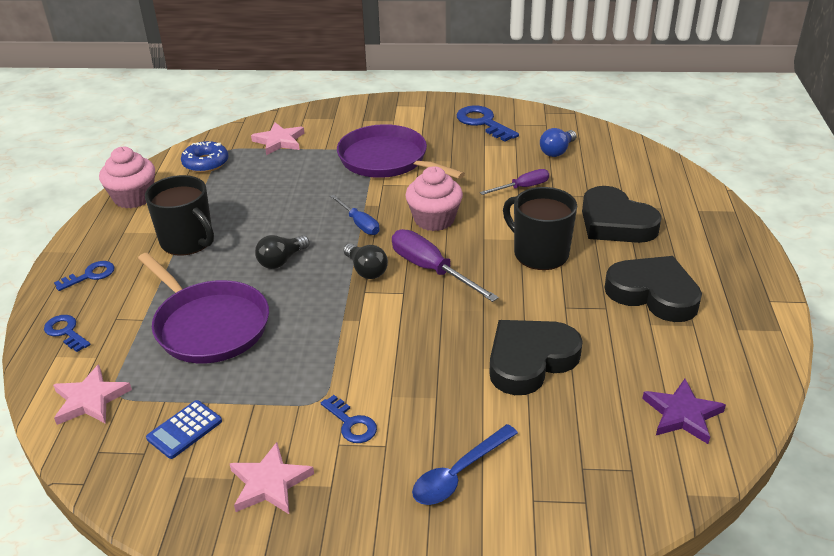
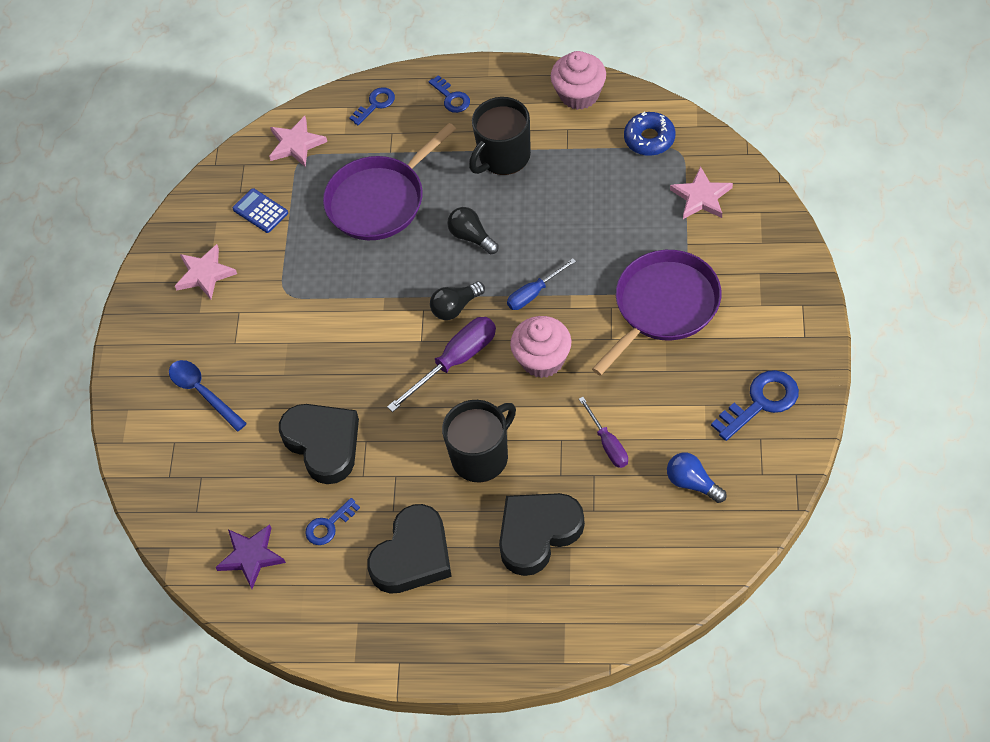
camera: 95 degrees right, 20 degrees up
blue key [321,395,377,443] -> blue key moved to [305,498,360,545]

